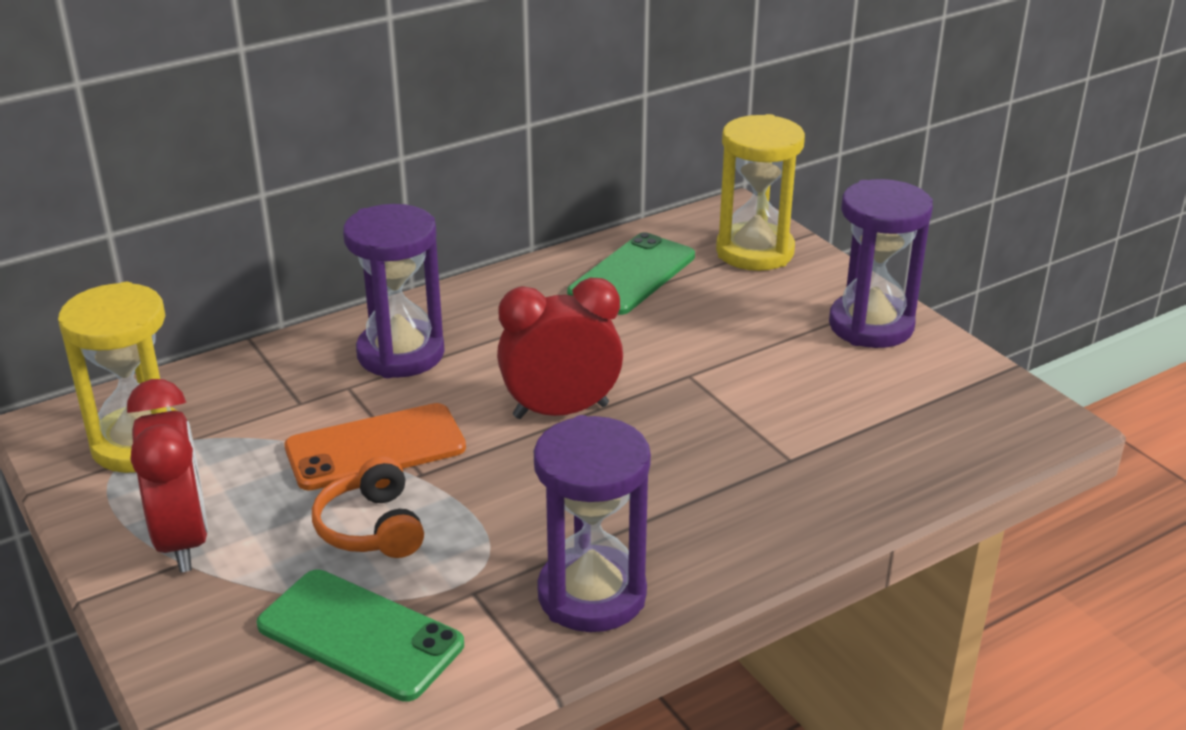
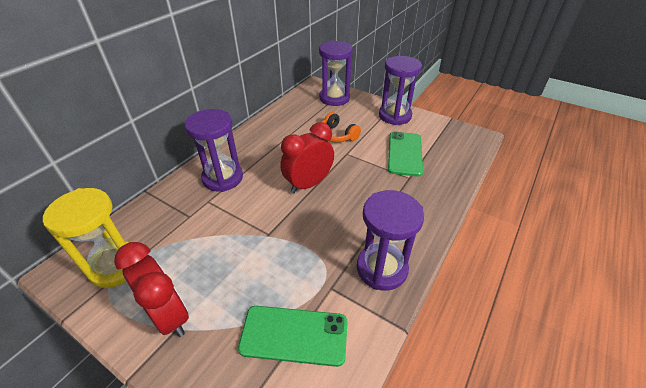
camera: 25 degrees left, 10 degrees up
orange phone [285,403,466,491] -> none
orange headphones [312,456,424,558] -> orange headphones moved to [322,112,361,142]
green phone [567,232,695,315] -> green phone moved to [388,131,423,176]
yellow hourglass [716,114,805,271] -> purple hourglass [319,40,353,106]

